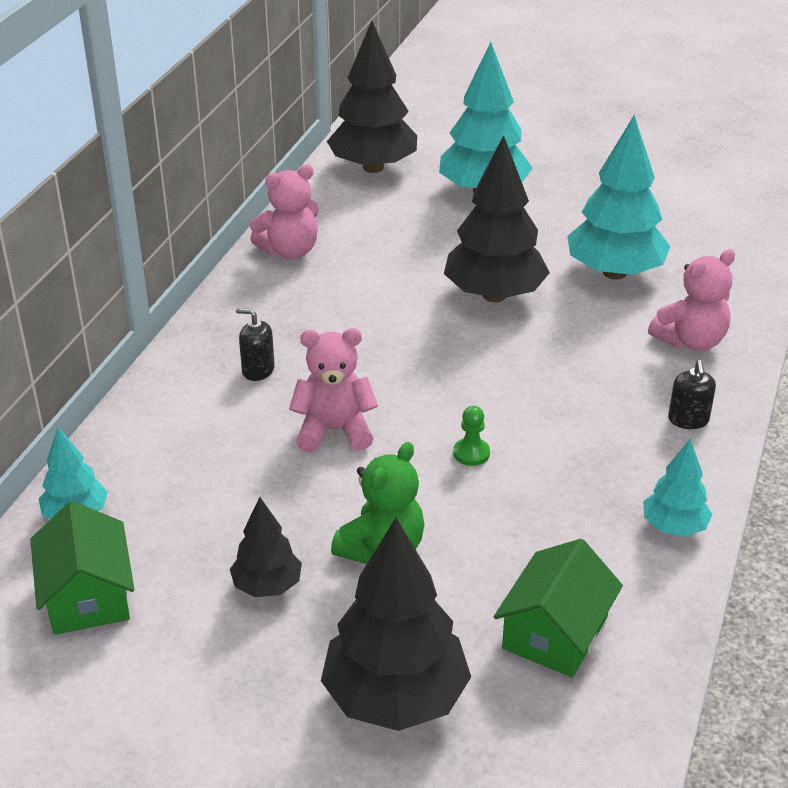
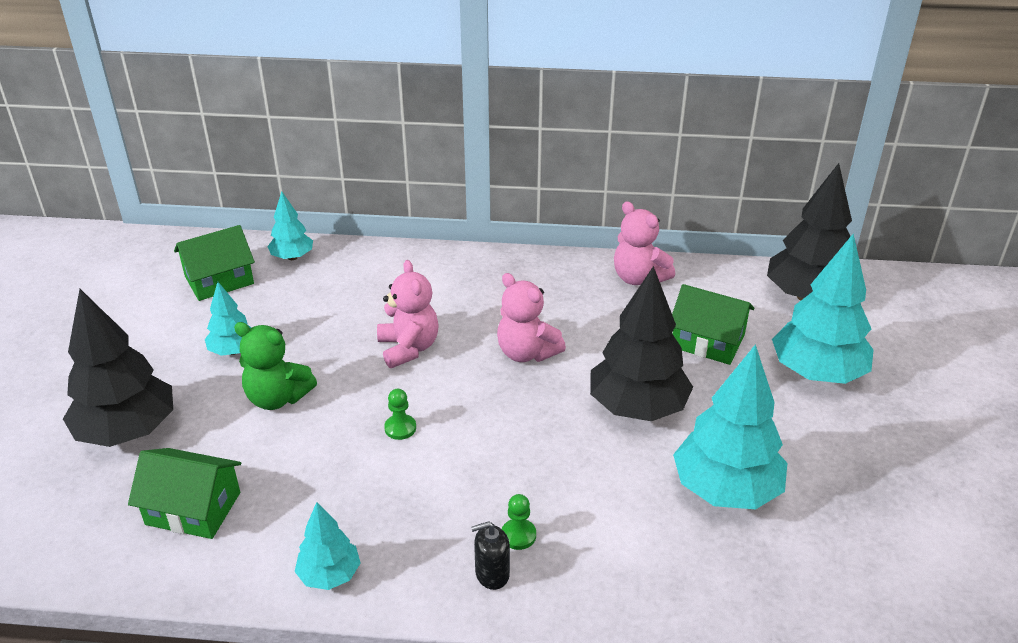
camera: 75 degrees right, 0 degrees up
black tree [230,497,302,597] -> turquoise tree [205,282,251,356]
black soap dispenser [236,308,275,381] -> none
pink teddy bear [648,249,735,351] -> pink teddy bear moved to [497,273,566,362]
none -> green pawn [502,494,536,550]
none -> green house [672,284,754,365]

